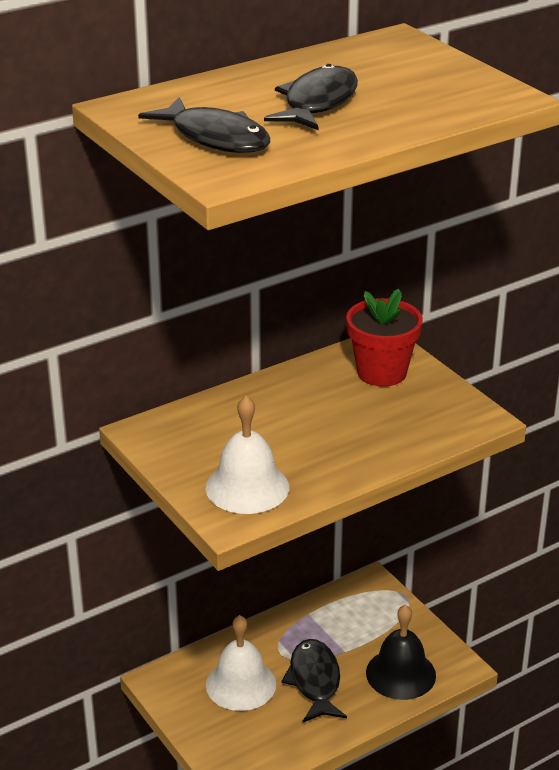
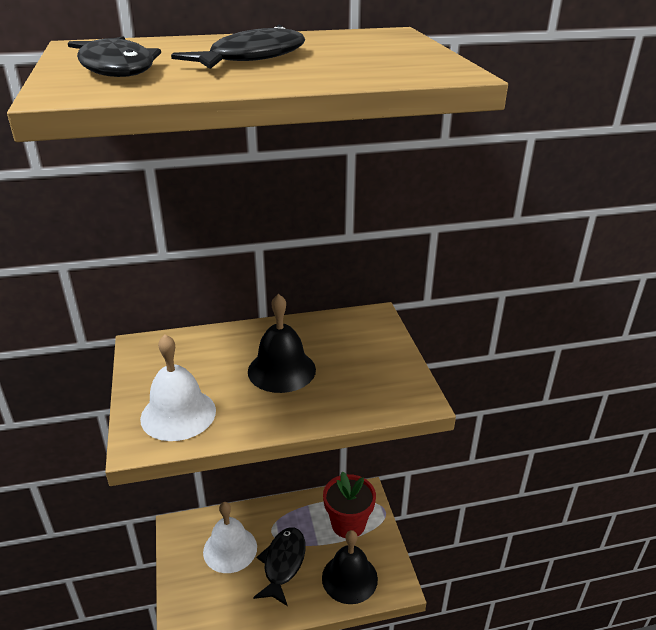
camera: 20 degrees right, 0 degrees up
red flower pot [346,289,423,387] -> red flower pot moved to [323,471,376,538]
none -> black bell [248,294,316,393]

